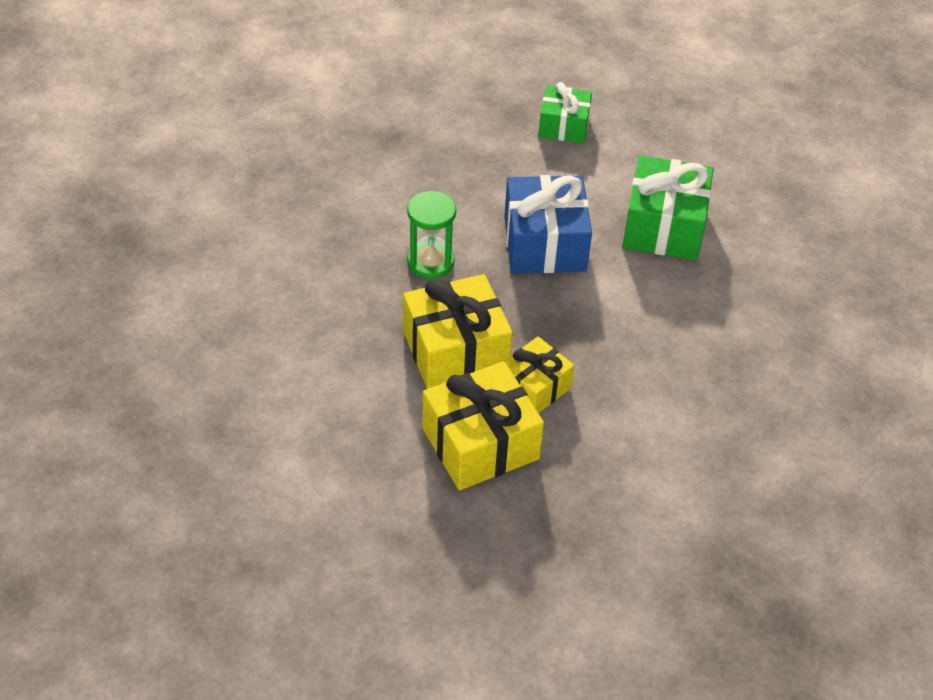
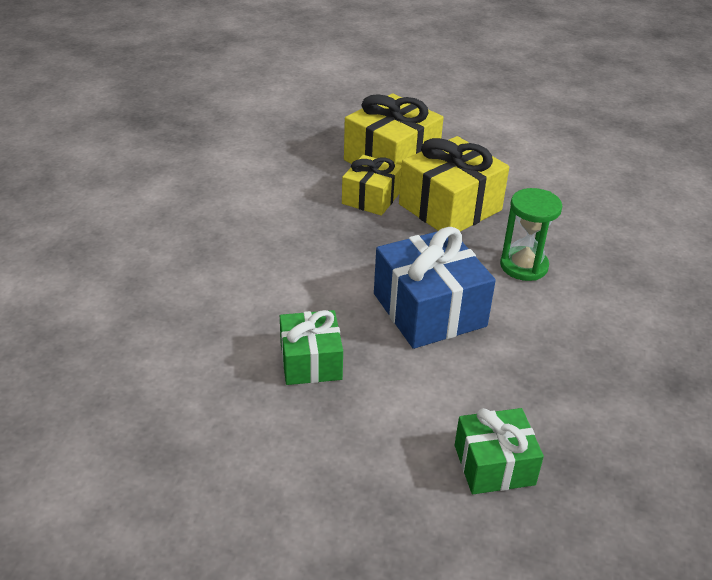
camera: 160 degrees right, 10 degrees down
green gift [623,155,714,260] -> green gift [280,310,343,385], size x0.62

